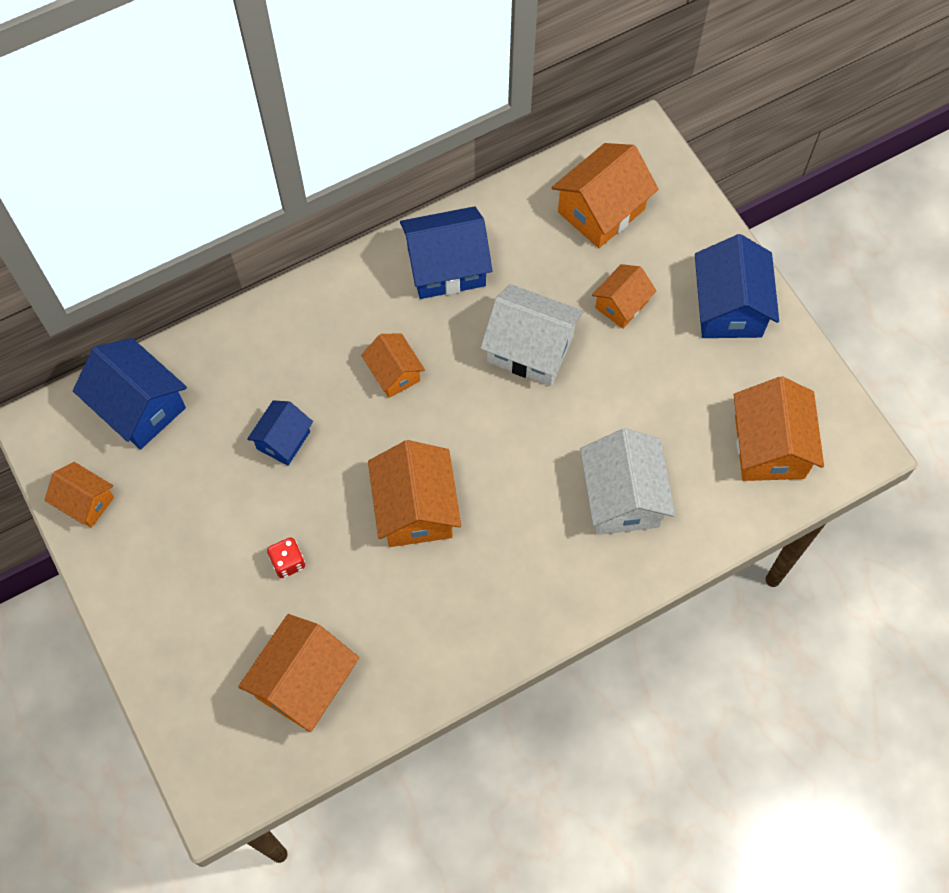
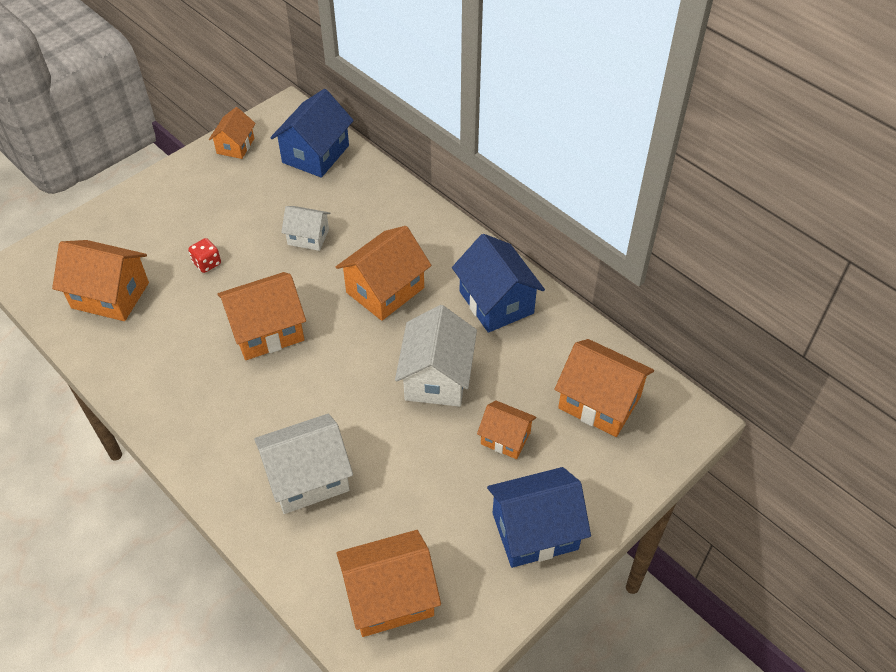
camera: 75 degrees right, 15 degrees down
blue house [247,400,313,466] -> white house [281,206,330,251]
orange house [361,333,425,398] -> orange house [336,226,431,321], size x1.68

